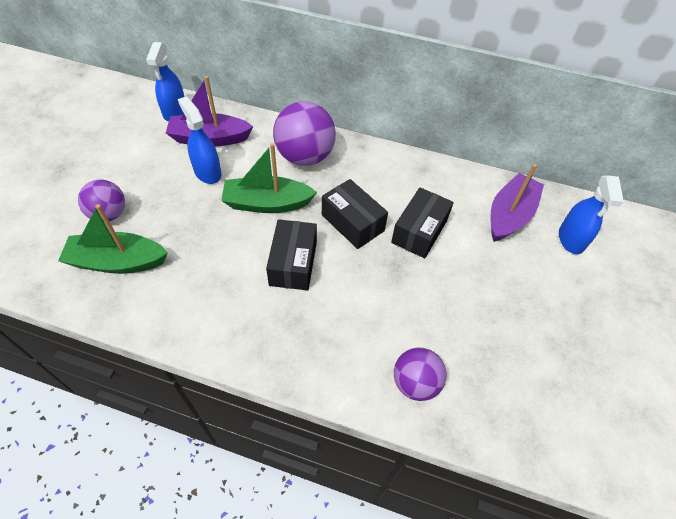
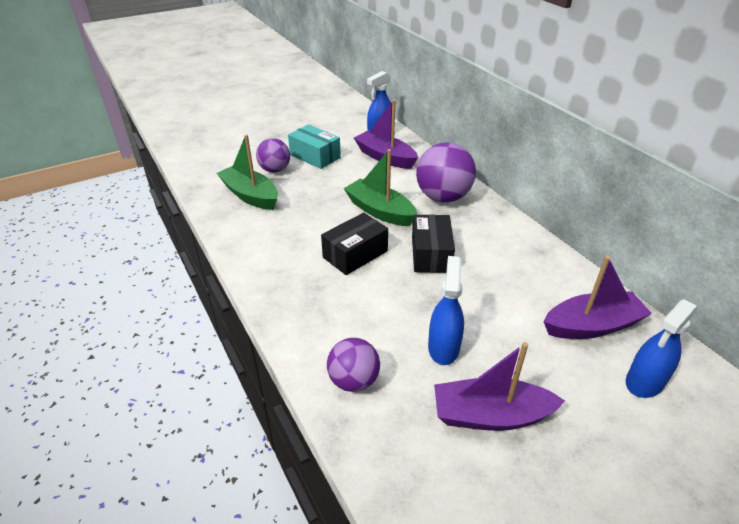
camera: 45 degrees right, 15 degrees down
blue spray bottle [178,96,221,184] -> blue spray bottle moved to [428,256,464,365]
black box [391,187,454,258] -> none
none -> turquoise box [288,124,341,169]
none -> purple boat [434,342,565,431]

